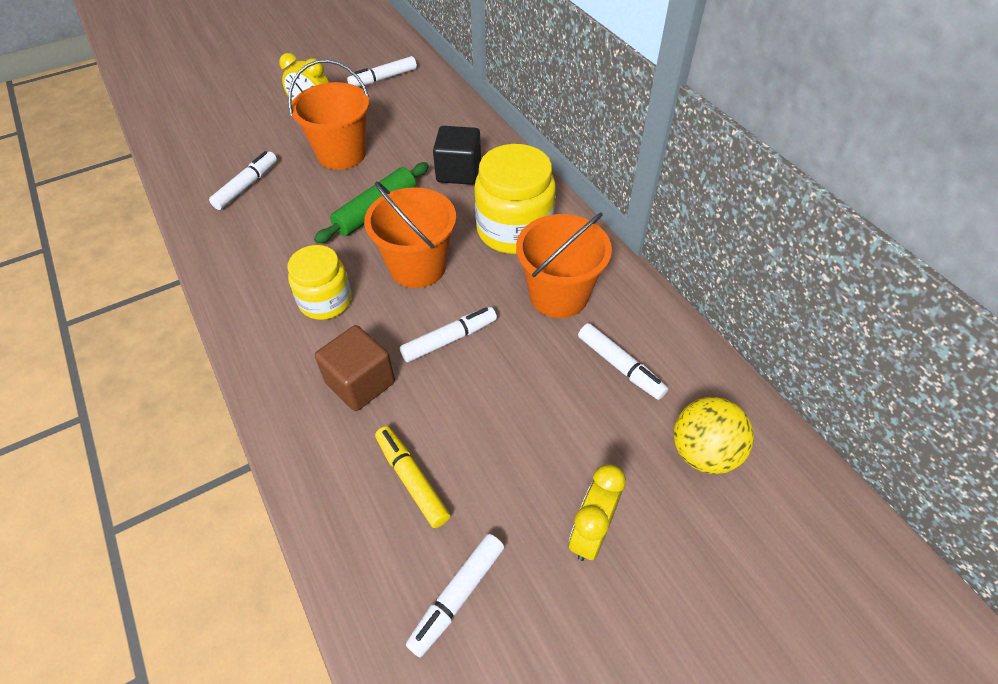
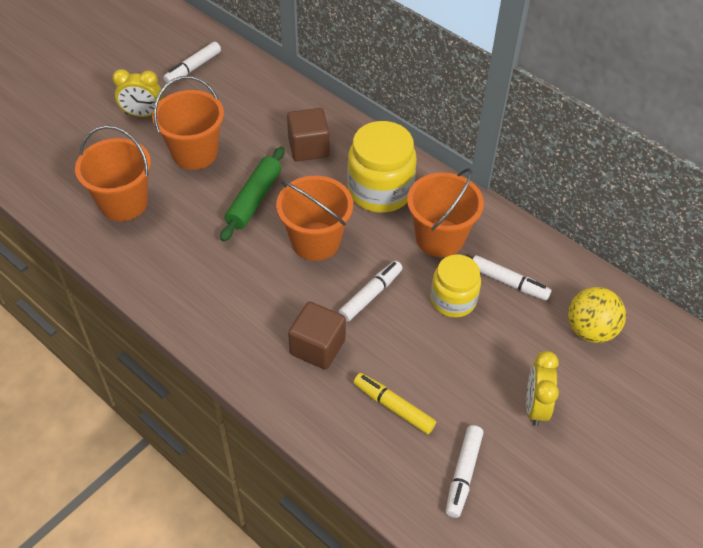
camera: 20 degrees left, 0 degrees up
white marker [209,151,277,210] -> orange bucket [75,125,151,221]
yellow jar [288,245,352,320] -> yellow jar moved to [431,255,481,318]
black cube [433,126,481,185] -> brown cube [287,108,330,161]

